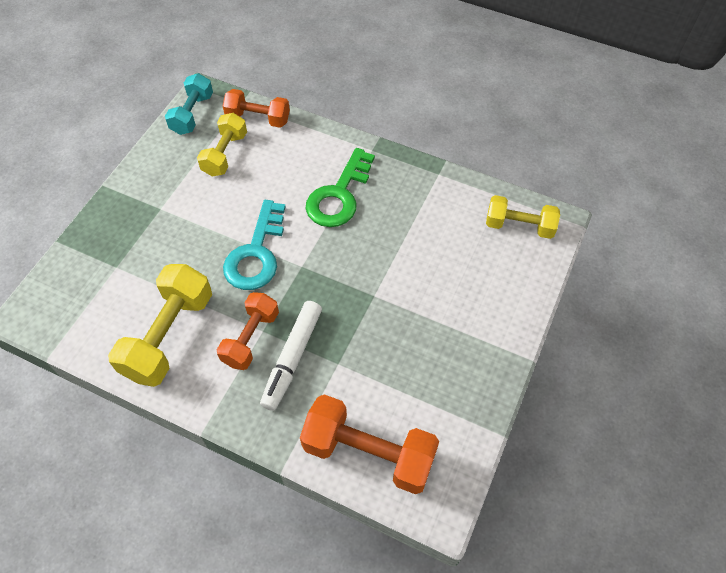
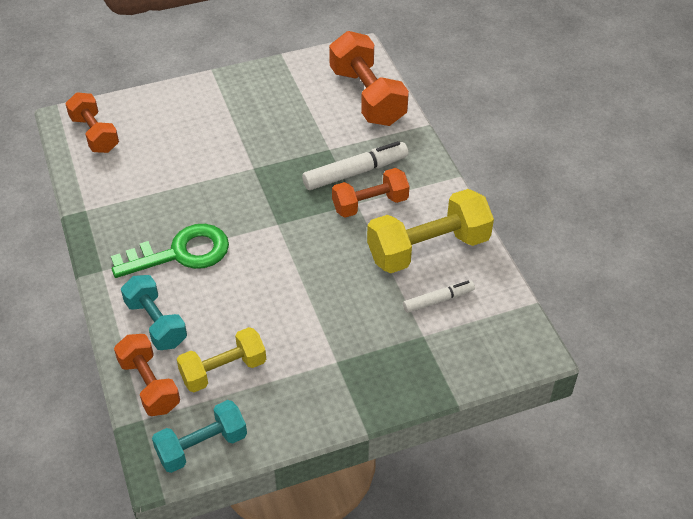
camera: 135 degrees left, 10 degrees down
turquoise key [223,200,286,290] -> none
yellow dumbbell [486,195,560,239] -> orange dumbbell [65,92,119,153]
none -> turquoise dumbbell [121,275,187,350]
none -> white marker [403,280,475,313]

